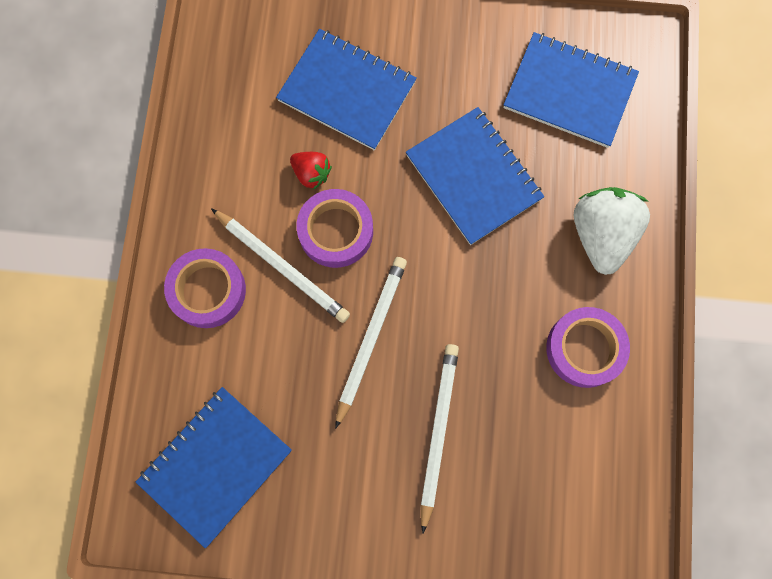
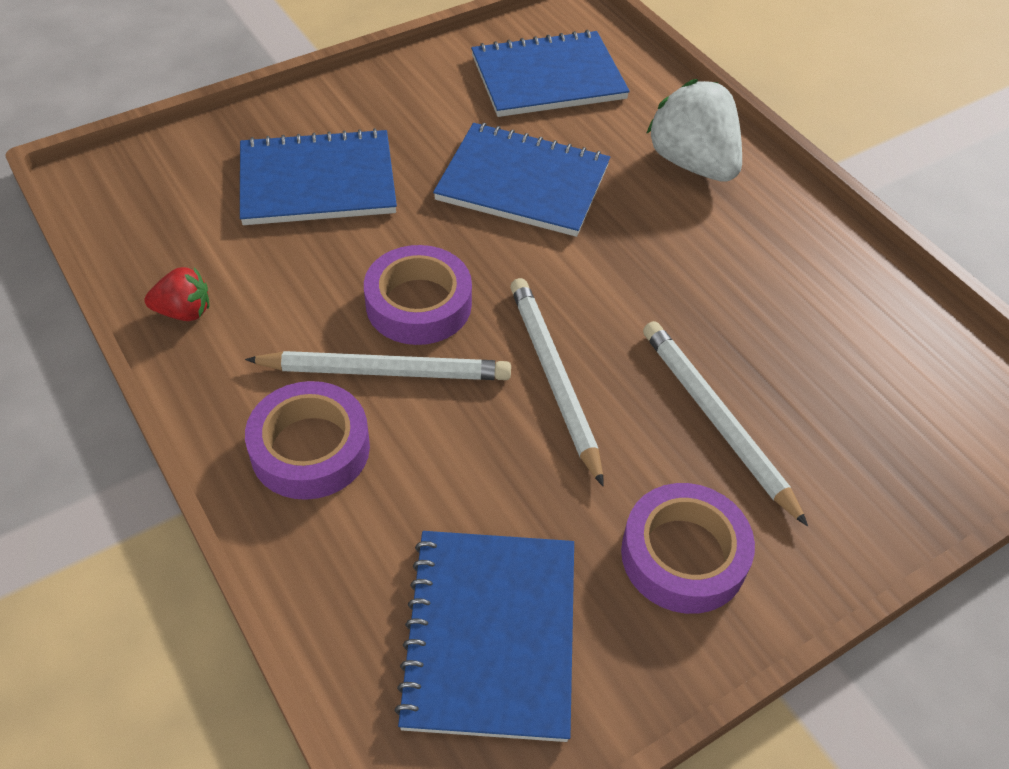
camera: 40 degrees left, 25 degrees down
red strawberry [290,152,332,189] -> red strawberry moved to [144,267,209,321]
purple tape [546,307,630,388] -> purple tape moved to [621,483,755,614]

